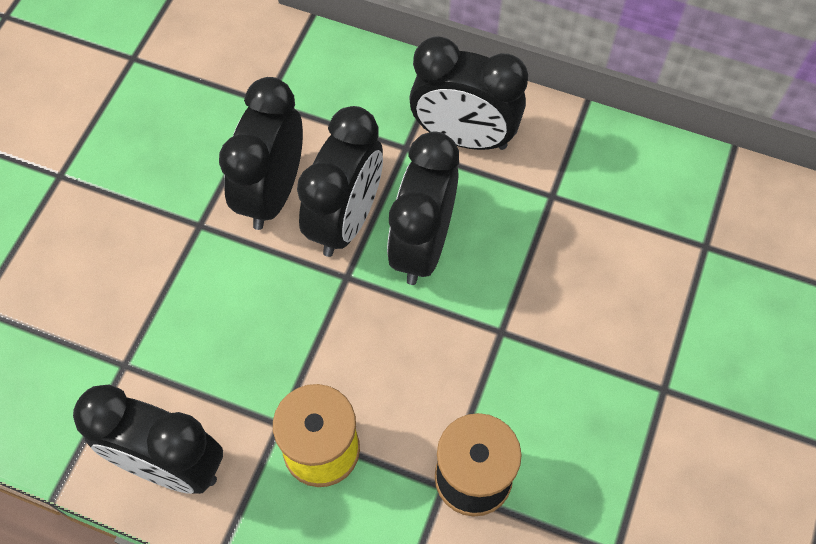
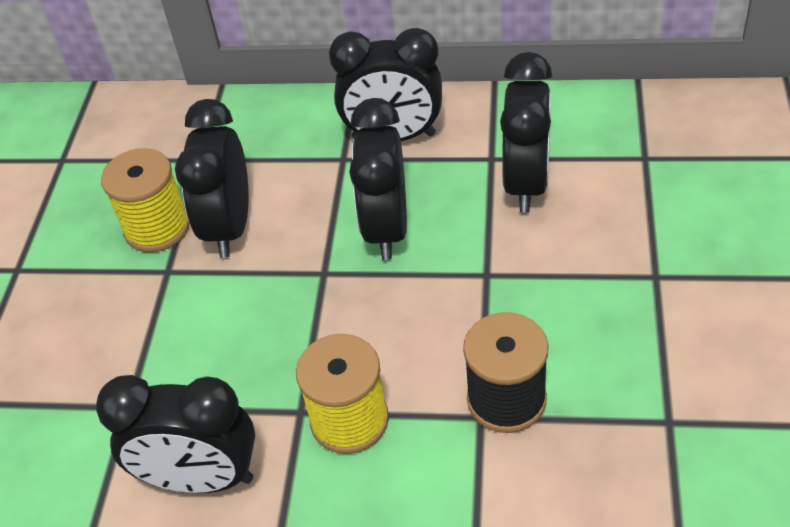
camera: 10 degrees left, 15 degrees down
black clock [297,106,383,257] -> black clock moved to [500,52,553,212]
none -> yellow spool [101,148,190,252]

